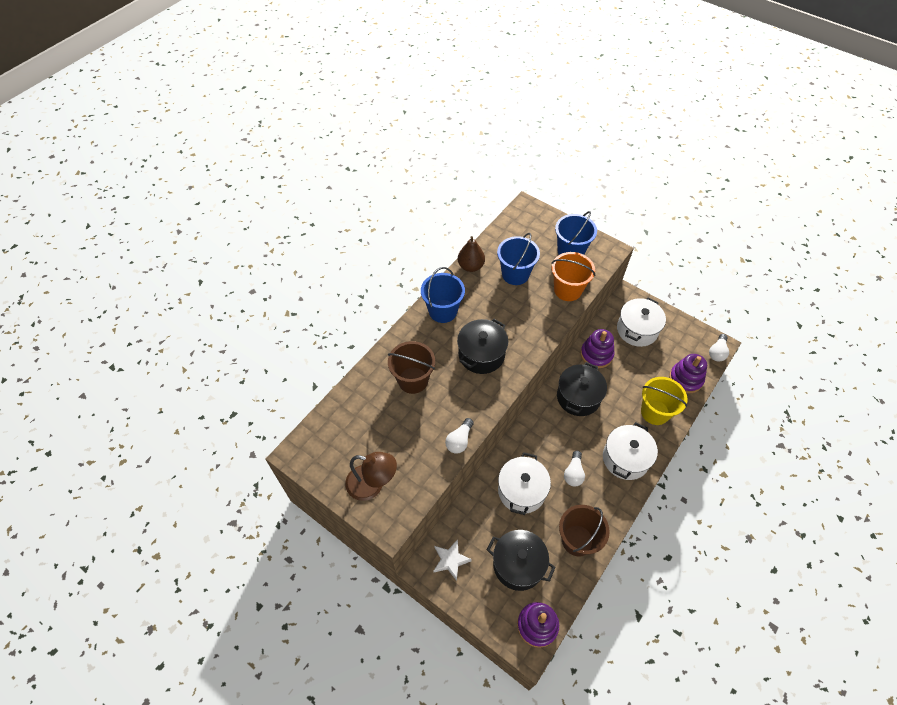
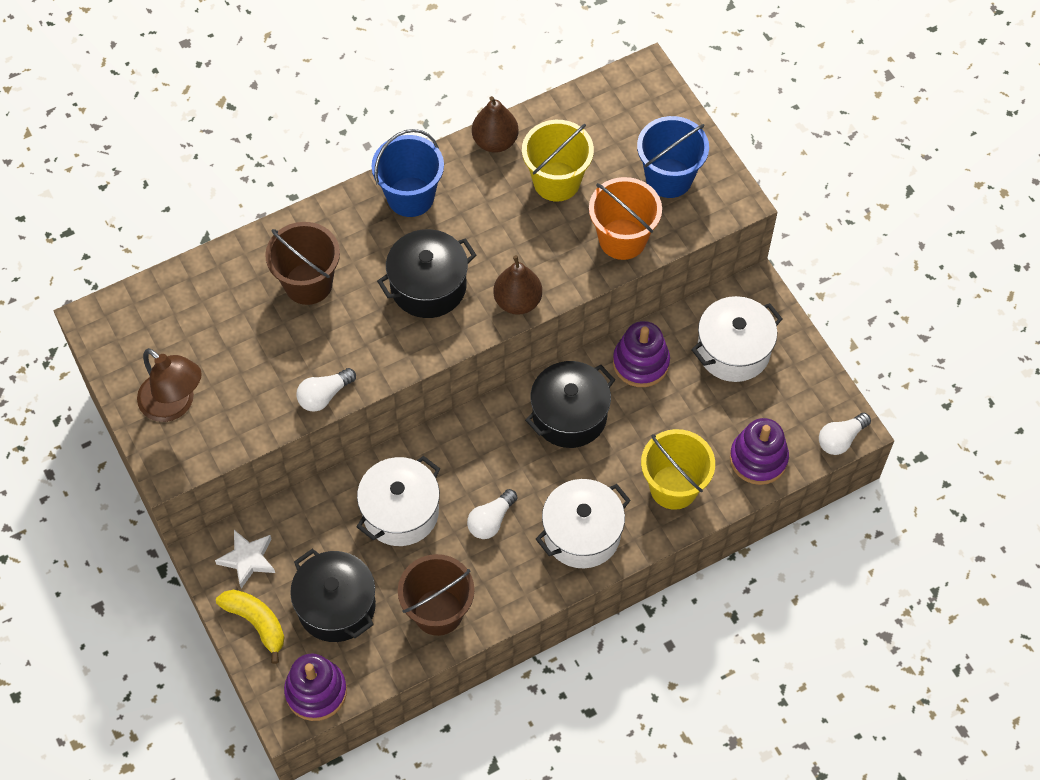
camera: 25 degrees right, 5 degrees up
blue bucket [497,233,540,285] -> yellow bucket [522,120,594,202]
none -> yellow banana [216,589,284,664]
none -> brown pear [493,255,542,315]

